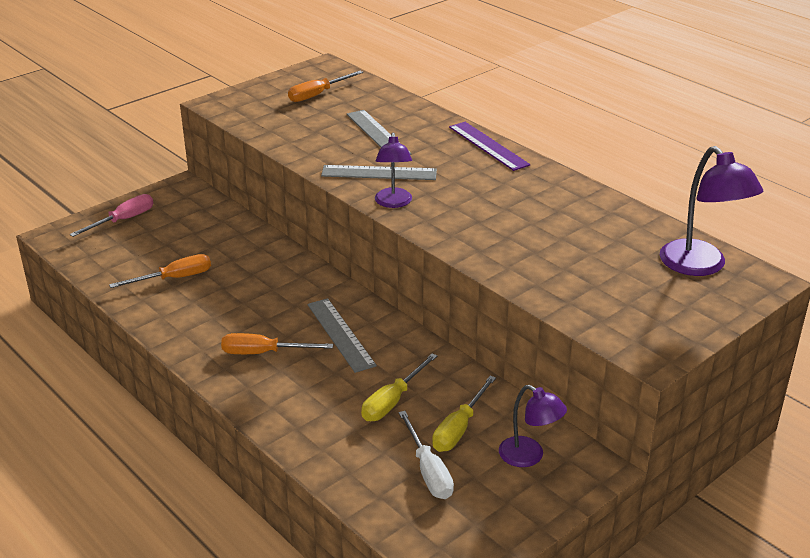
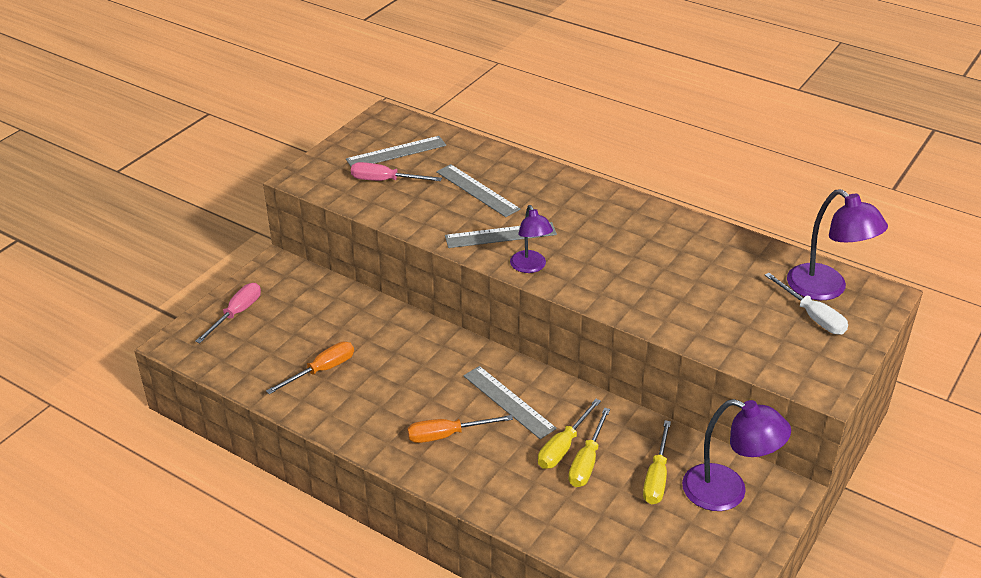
camera: 15 degrees left, 5 degrees up
orange screwdriver [288,71,363,102] -> grey ruler [346,136,446,167]
white screwdriver [399,411,454,499] -> white screwdriver moved to [765,273,848,335]
purple ruler [449,122,530,171] -> none
purple lamp [499,385,567,467] -> purple lamp [682,399,791,511], size x1.57
none -> pink screwdriver [351,162,442,181]
none -> yellow screwdriver [538,399,601,469]

